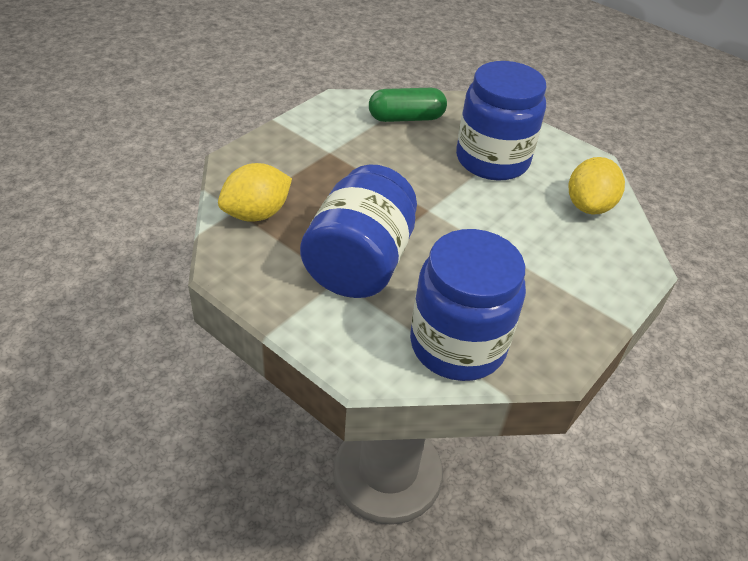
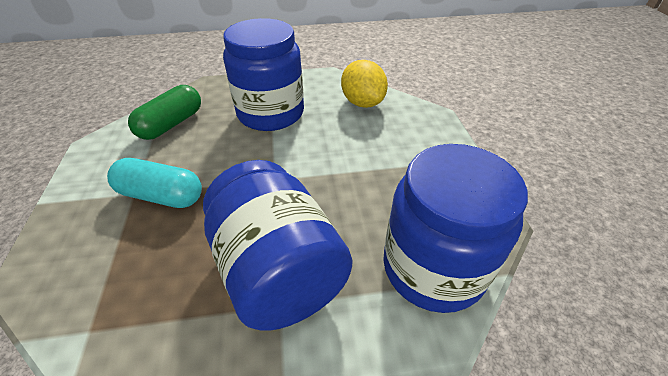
camera: 45 degrees left, 0 degrees up
yellow lemon [218,163,292,222] -> none
none -> turquoise capsule [107,158,202,208]

